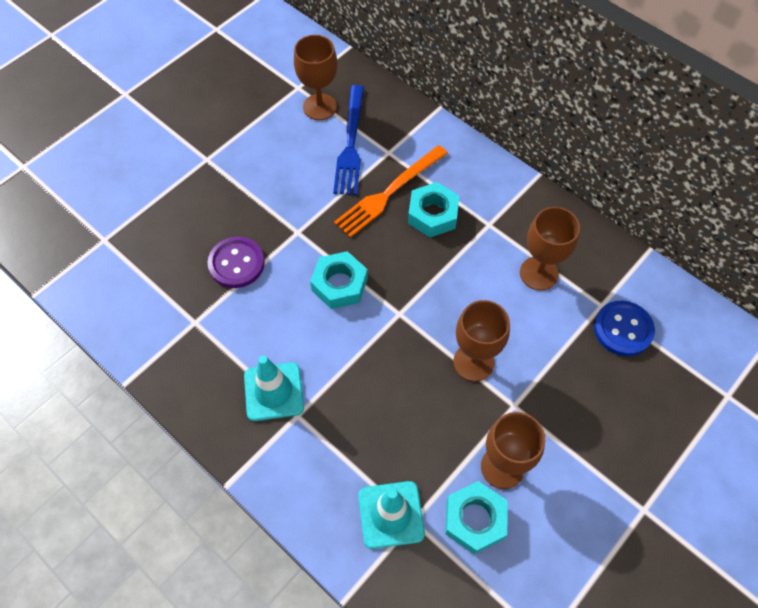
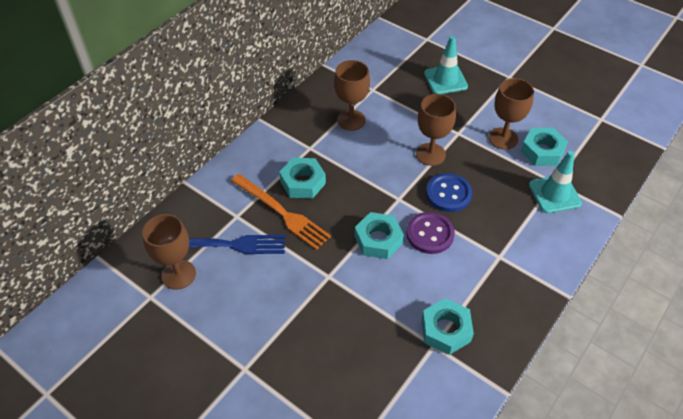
camera: 95 degrees left, 10 degrees down
purple button [208,237,265,288] -> purple button moved to [406,212,455,254]
turquoise traffic cone [244,355,304,421] -> turquoise traffic cone moved to [424,36,468,94]
blue button [594,301,655,356] -> blue button moved to [426,173,472,212]
none -> turquoise nut [422,298,474,355]

